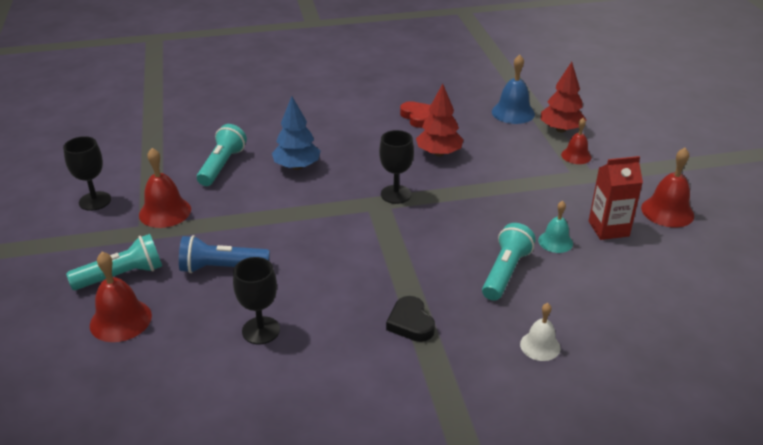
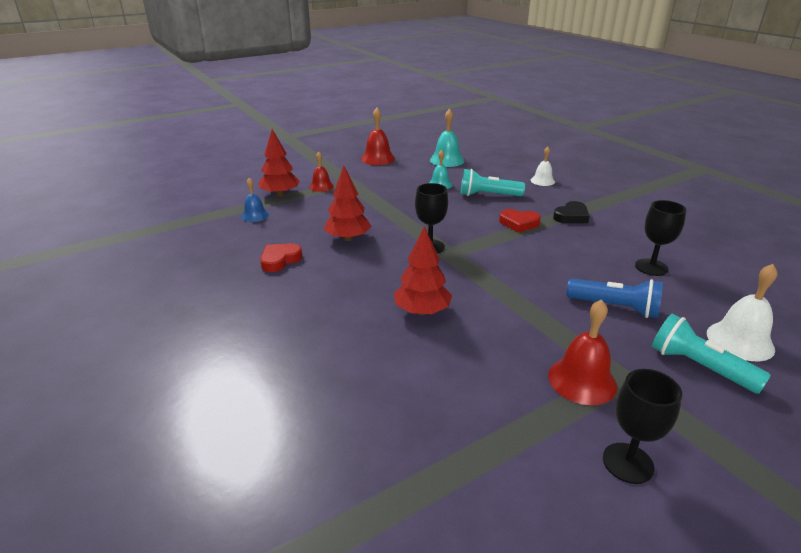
camera: 110 degrees left, 5 degrees down
red bell [90,252,152,342] -> white bell [707,264,778,361]
blue flashlight [179,235,270,273] -> blue flashlight turned 45 degrees counterclockwise [567,278,663,318]
turquoise flashlight [197,124,247,186] -> none
blue tree [272,96,321,170] -> red tree [394,226,452,315]
blue bell [492,55,535,124] -> blue bell [241,178,269,222], size x0.64
red carton [589,156,643,240] -> none
none -> turquoise bell [430,109,464,167]
none -> red heart [499,209,541,233]

